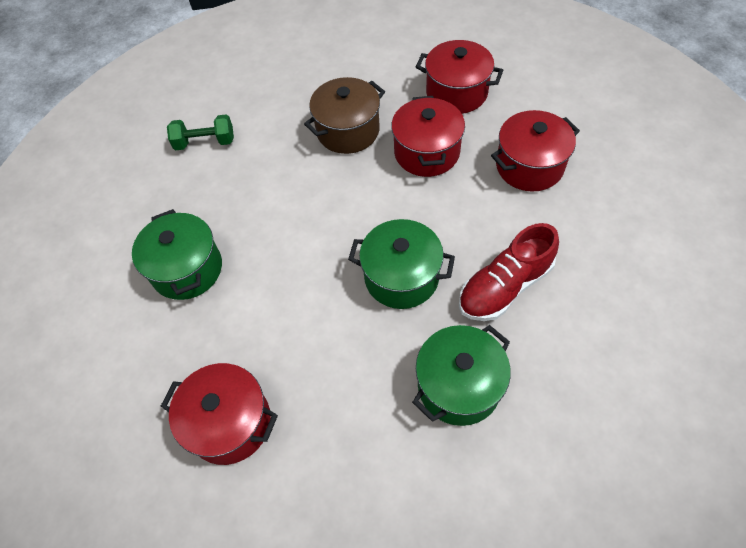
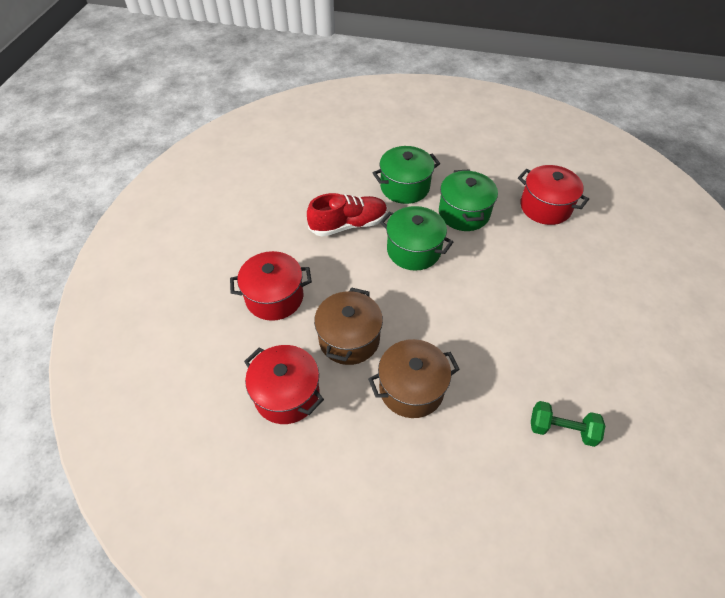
camera: 165 degrees left, 5 degrees down
green pot [132,209,222,300] -> green pot moved to [439,169,498,231]
red pot [391,96,465,177] -> brown pot [314,287,383,365]

